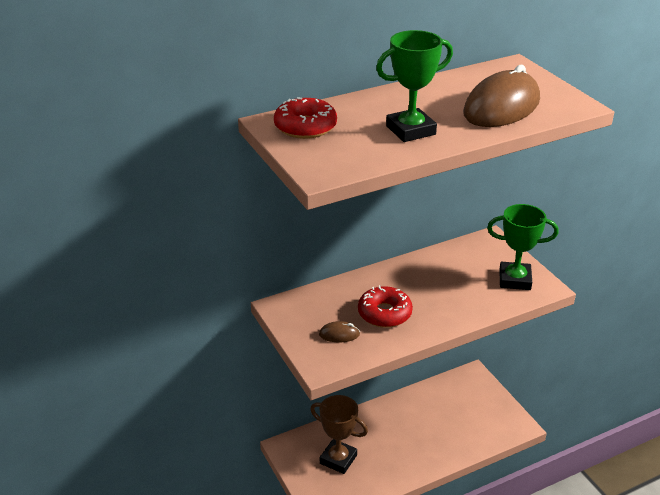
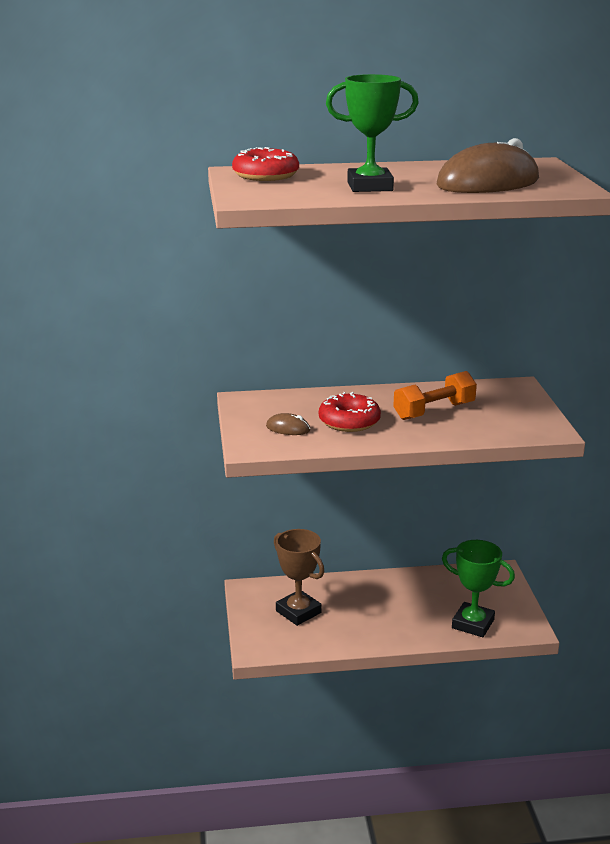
camera: 20 degrees right, 10 degrees down
green trophy [487,204,559,290] -> green trophy moved to [442,540,515,637]
none -> orange dumbbell [393,371,477,420]

